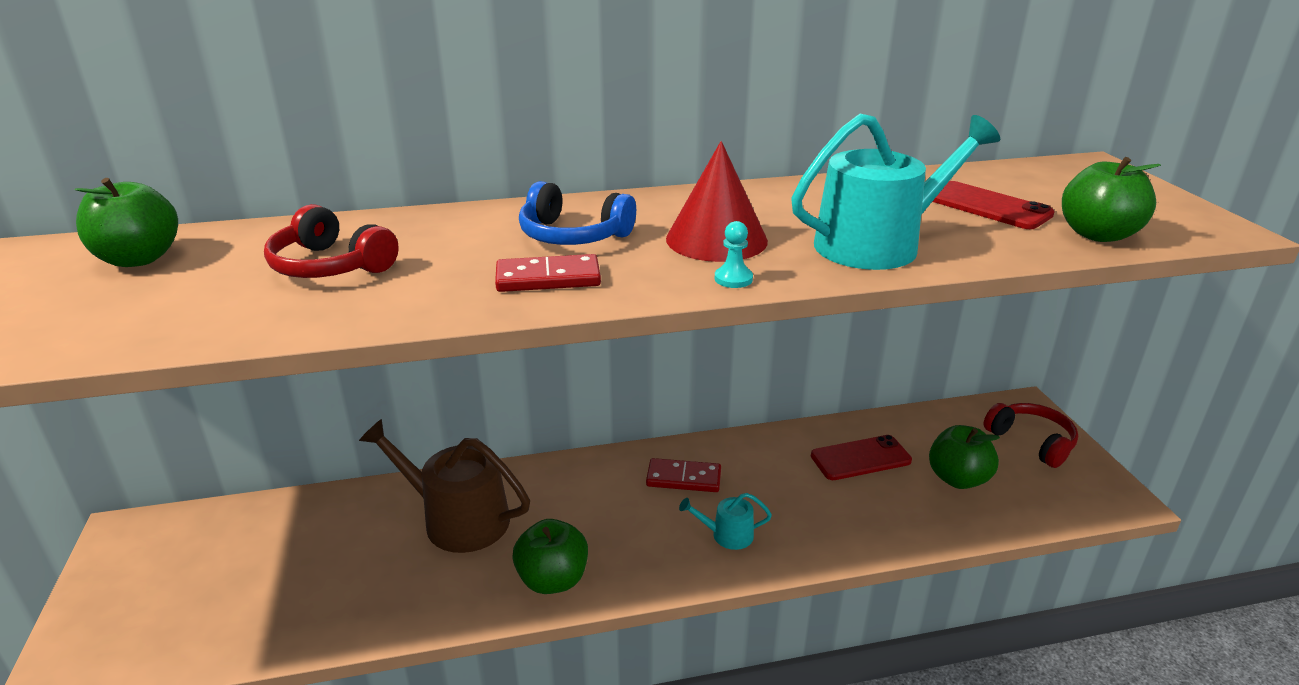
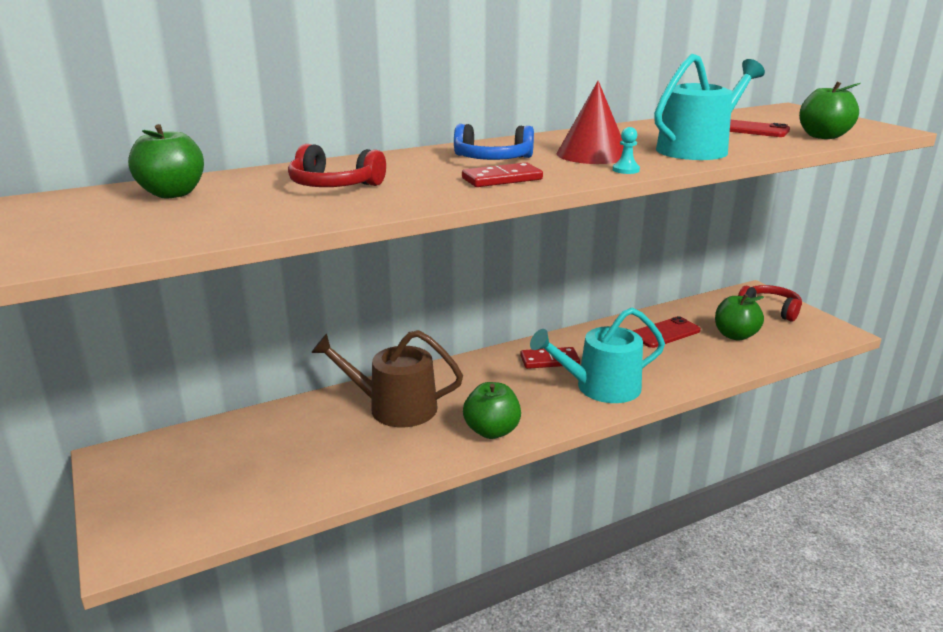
camera: 15 degrees left, 5 degrees down
turquoise watering can [679,493,772,550] -> turquoise watering can [530,308,665,403], size x2.08

